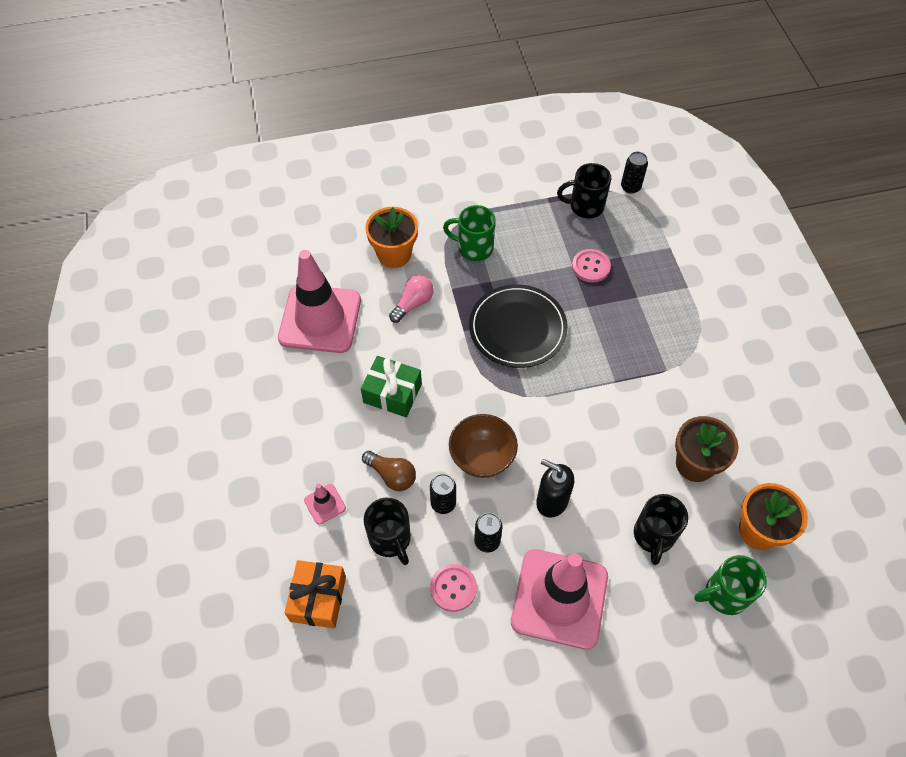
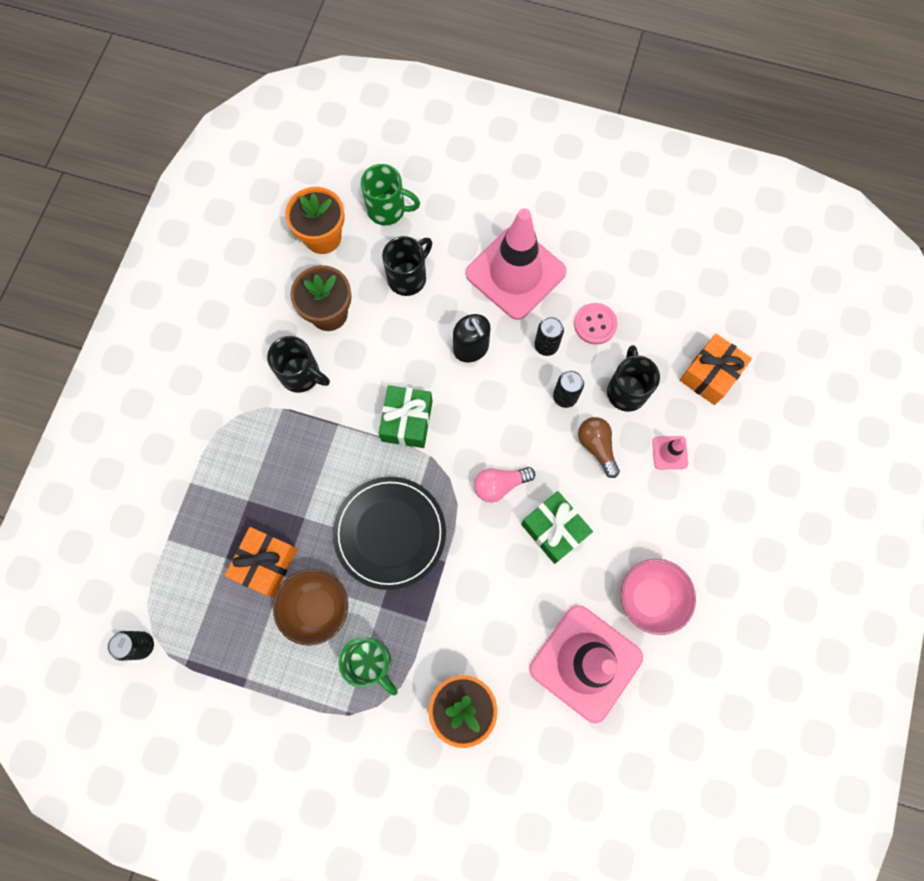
camera: 150 degrees left, 15 degrees up
pink light bulb [389,275,434,323] -> pink light bulb moved to [474,467,535,502]
brown bowl [449,414,518,478] -> brown bowl moved to [273,569,348,646]
black mug [557,163,611,219] -> black mug moved to [267,336,330,393]
pink button [572,249,611,283] -> orange gift [225,527,297,597]
none -> green gift [379,385,433,448]
none -> pink bowl [621,559,696,635]

